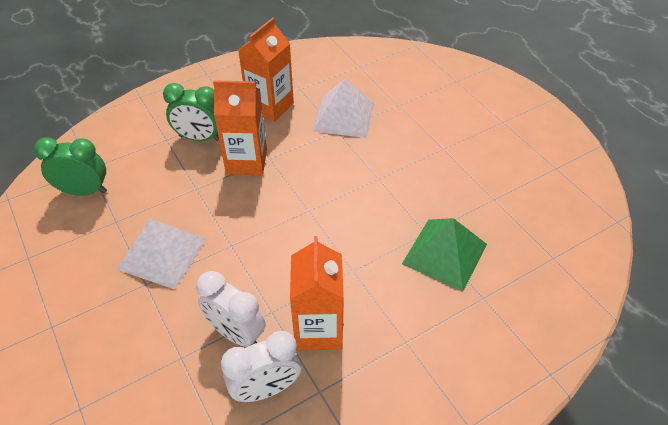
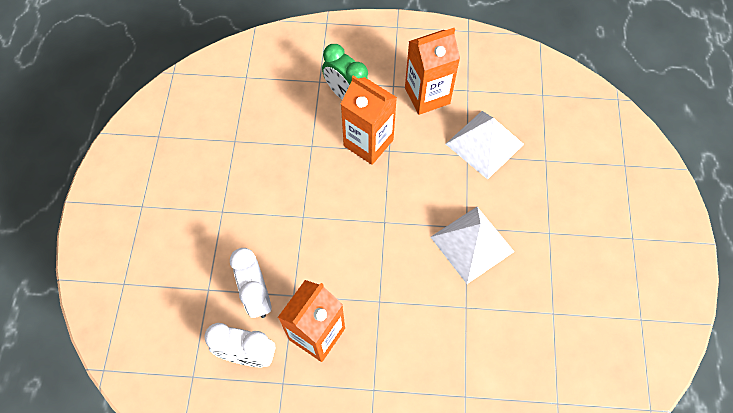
camera: 35 degrees right, 15 degrees up
green clock [34,137,107,196] -> none
white pyramid [117,218,207,289] -> white pyramid moved to [431,207,514,284]
green pyramid [402,218,487,291] -> none

